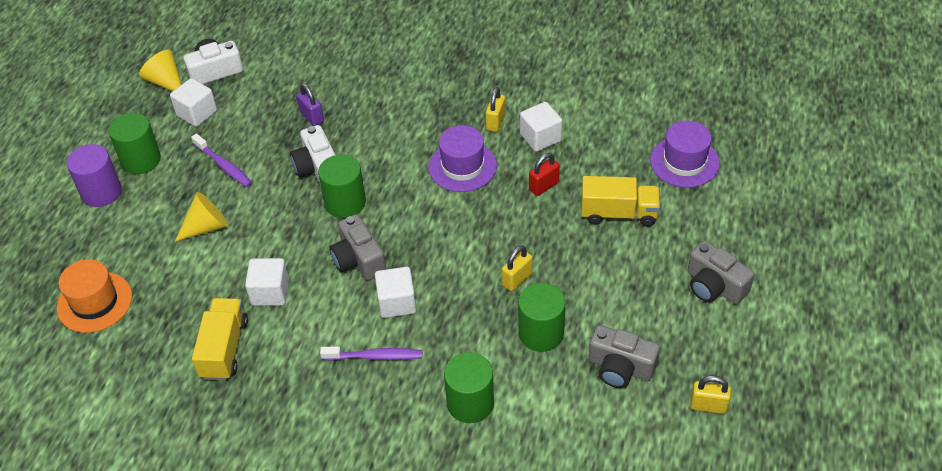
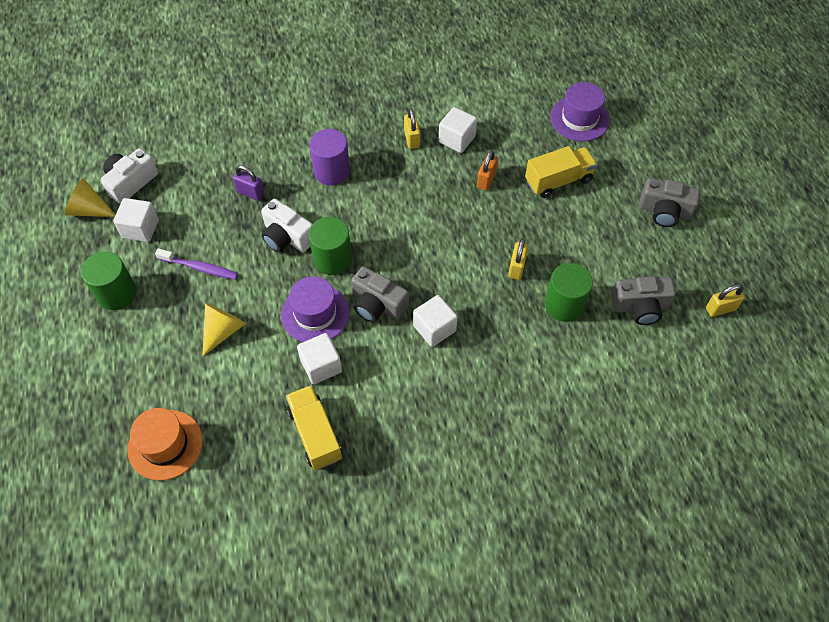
camera: 30 degrees left, 10 degrees up
purple cylinder [67,144,122,207] -> purple cylinder moved to [309,129,350,186]
purple toothbrush [320,347,422,361] -> none
purple hat [428,125,497,192] -> purple hat moved to [281,276,349,342]
green cylinder [444,352,494,423] -> none
red padlock [529,153,560,196] -> orange padlock [477,150,498,191]

